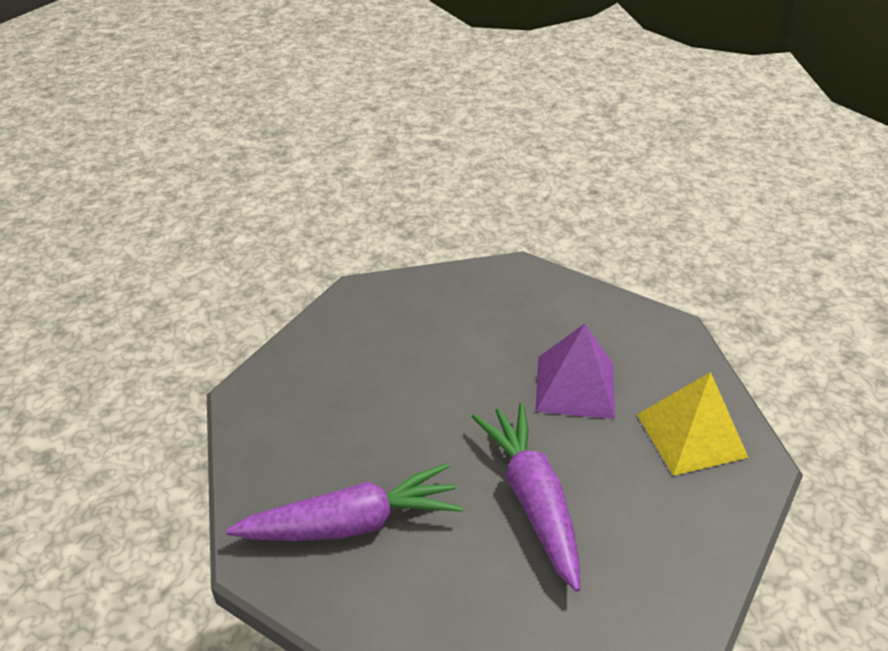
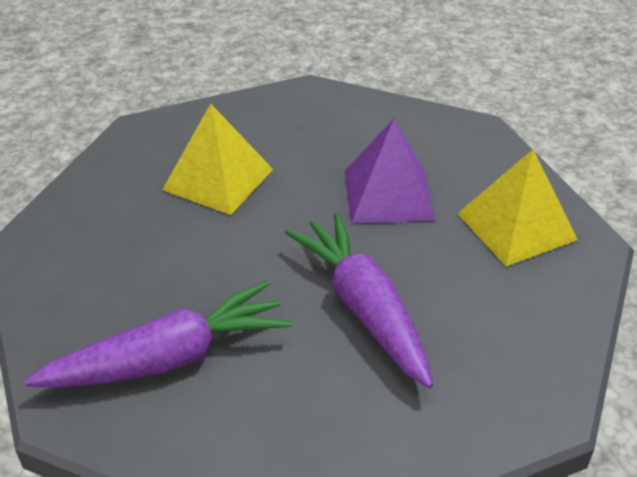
camera: 10 degrees left, 0 degrees up
none -> yellow pyramid [162,104,273,215]

